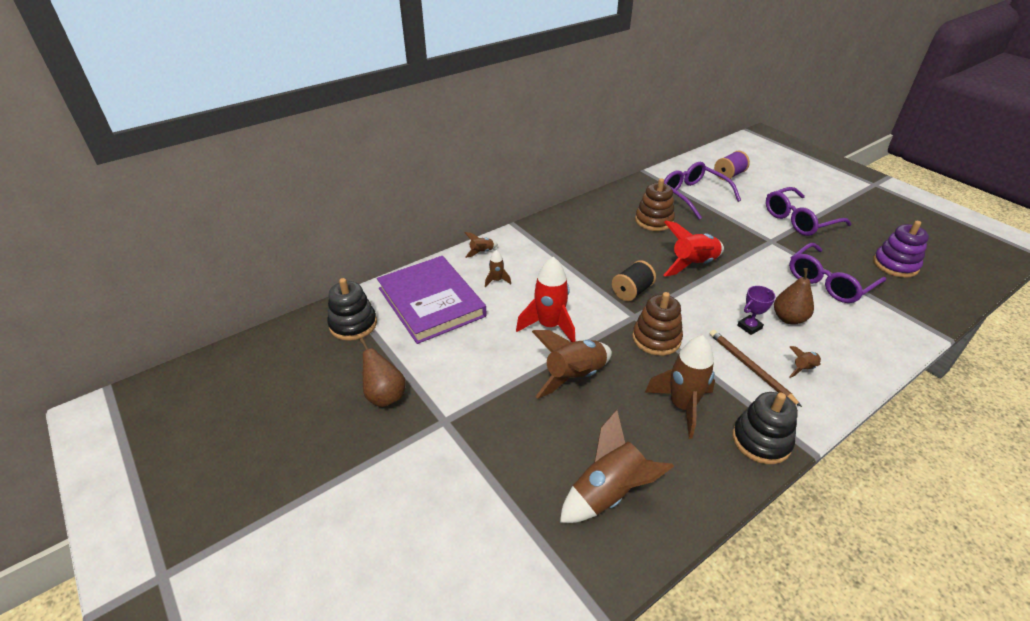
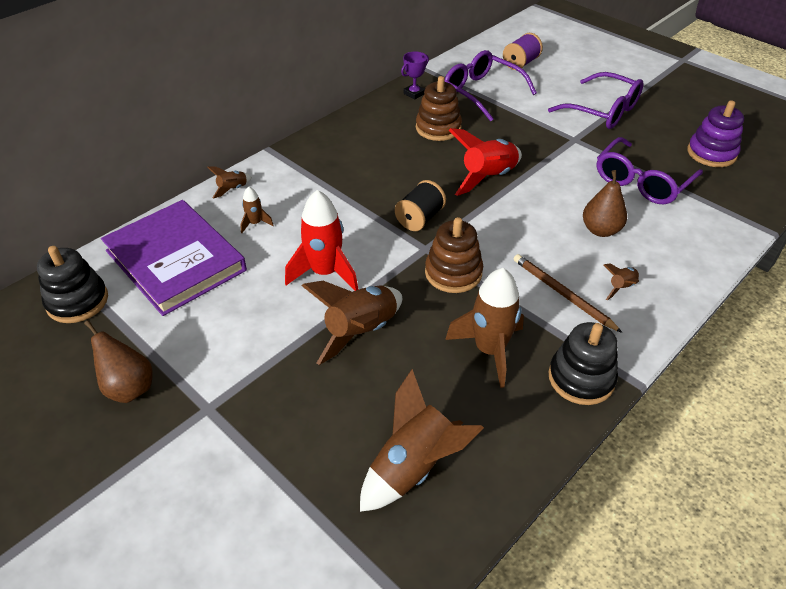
camera: 10 degrees left, 5 degrees up
purple trophy [737,286,776,335] -> purple trophy moved to [401,51,429,100]
purple glasses [766,187,851,236] -> purple glasses turned 105 degrees counterclockwise [548,72,644,129]

